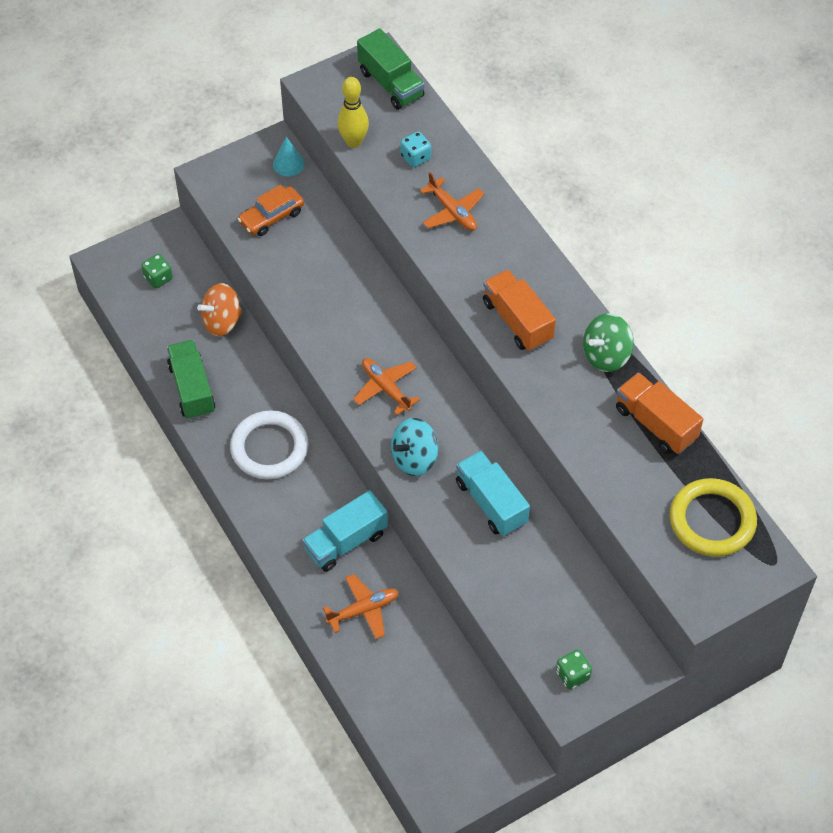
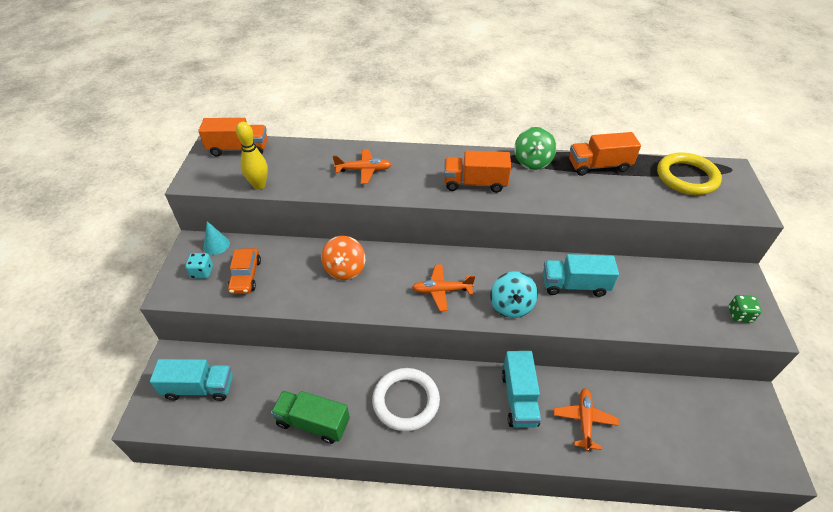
camera: 55 degrees left, 10 degrees down
green dice [141,254,173,288] -> turquoise truck [150,359,233,401]
orange spinning top [197,283,242,336] -> orange spinning top moved to [321,236,365,280]
green truck [357,28,425,110] -> orange truck [198,118,267,157]
turquoise dice [401,131,431,167] -> turquoise dice moved to [185,253,213,279]

